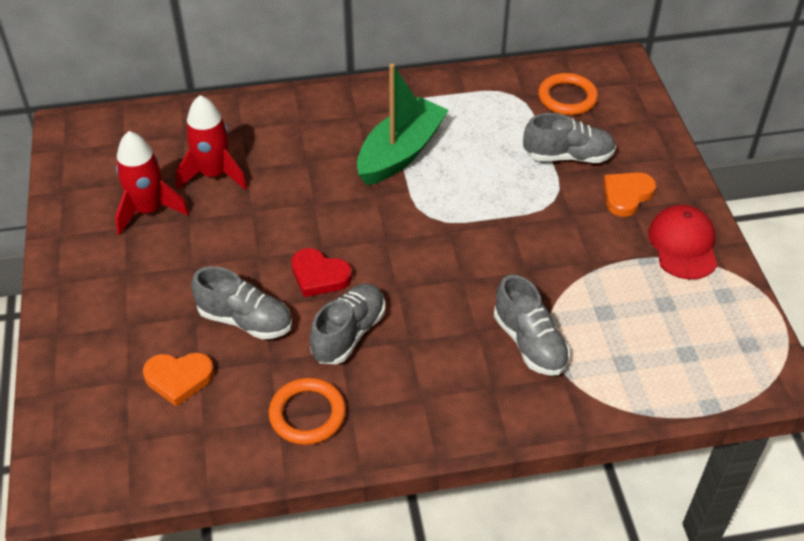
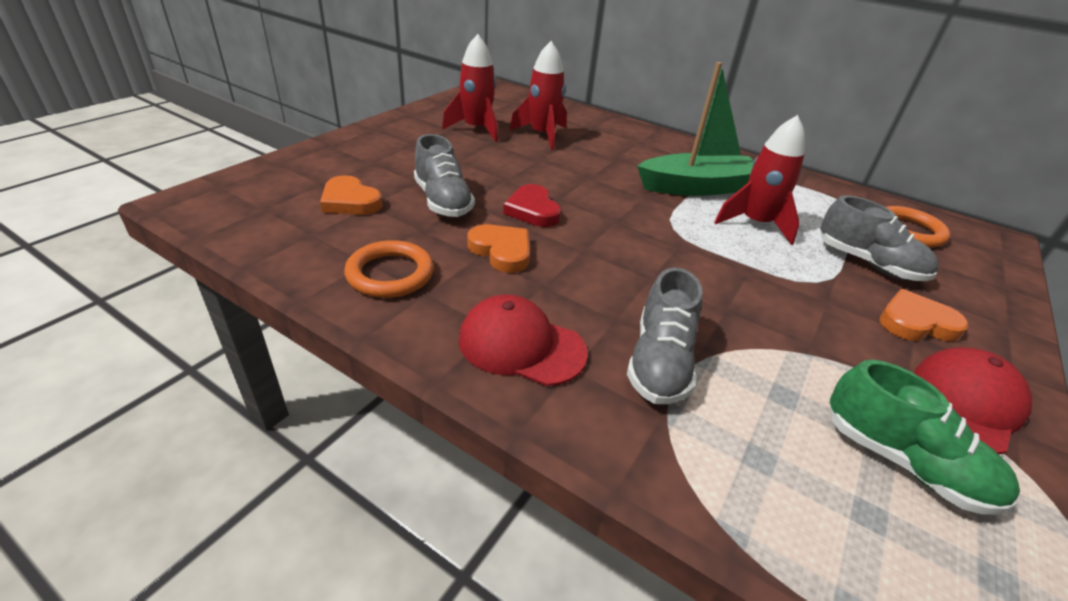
camera: 40 degrees right, 10 degrees down
grey shoe [310,283,385,364] -> orange heart [467,224,530,273]
none -> red cap [458,294,588,386]
none -> red rocket [714,115,805,245]
none -> green shoe [830,360,1020,515]

